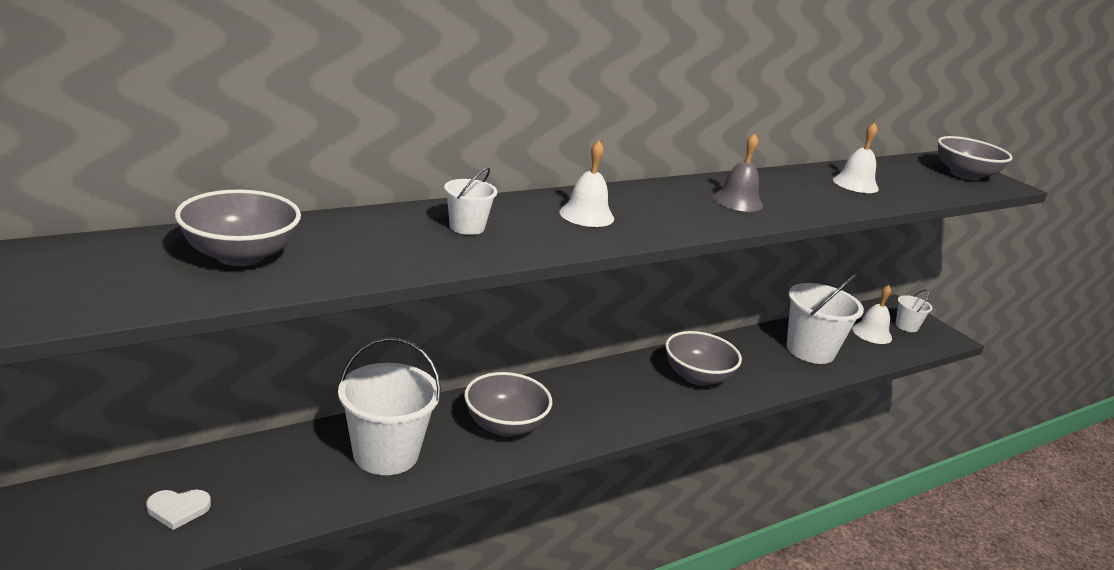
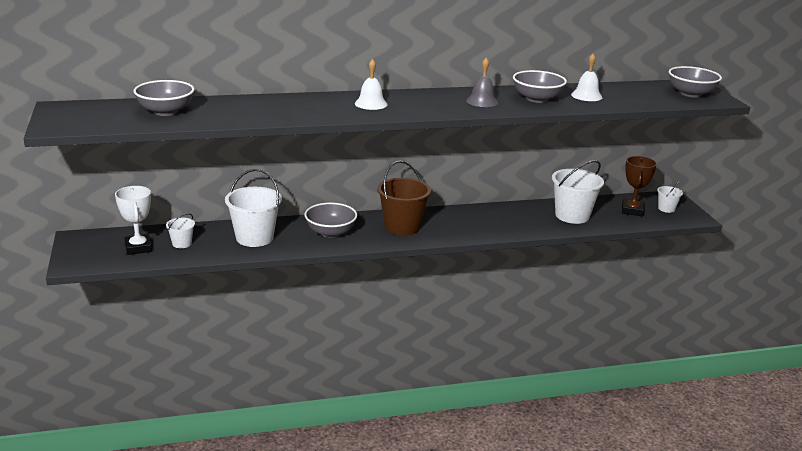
camera: 20 degrees right, 0 degrees up
white heart [146,490,211,530] -> white trophy [115,186,152,255]
white bucket [444,167,497,235] -> white bucket moved to [166,213,195,248]
grey bowl [665,331,742,386] -> grey bowl moved to [513,70,567,103]
white bell [852,285,892,344] -> brown trophy [622,156,657,216]
none -> brown bucket [377,161,431,235]

